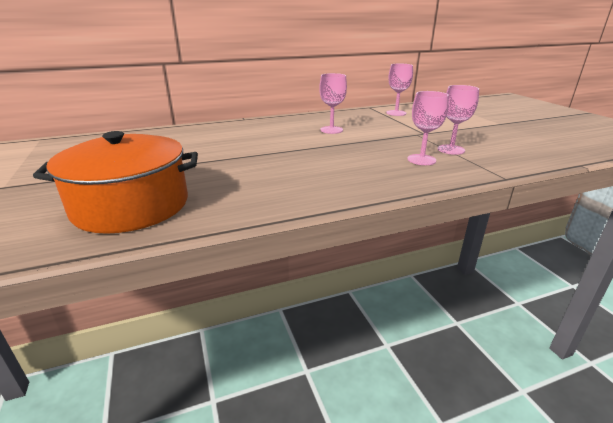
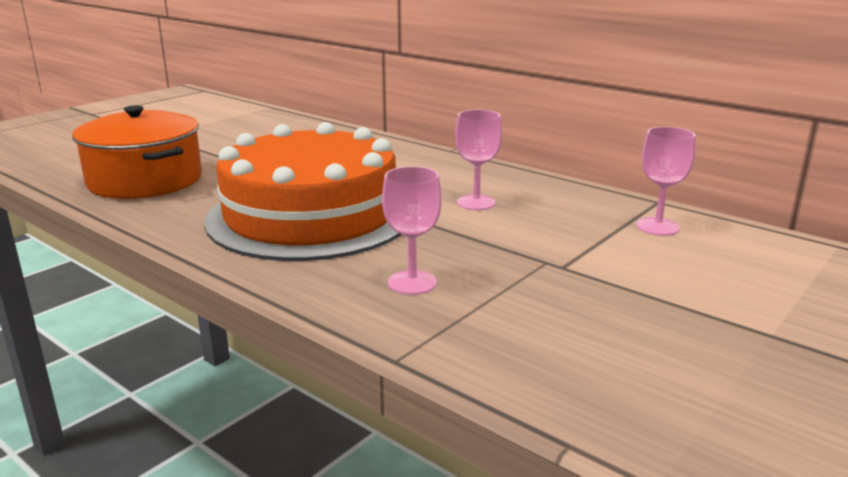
camera: 60 degrees right, 5 degrees down
pink goblet [438,85,479,155] -> none
none -> orange cake [204,122,401,261]

